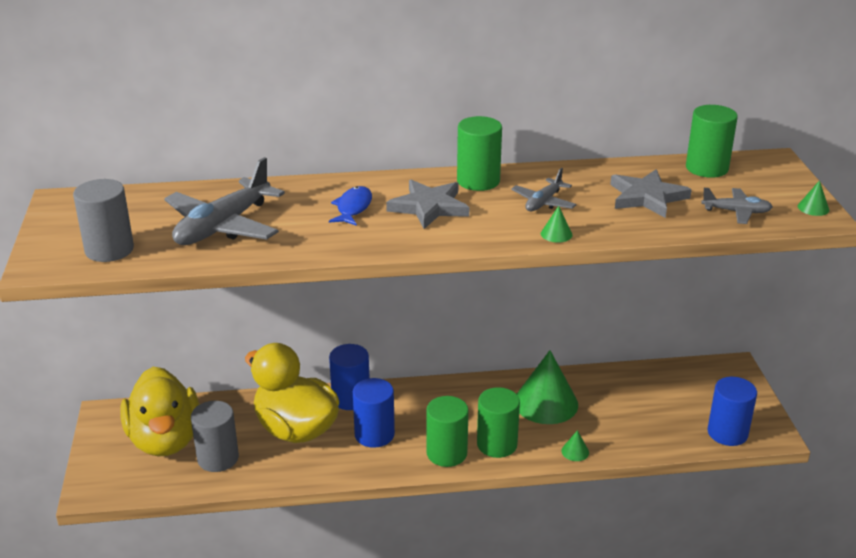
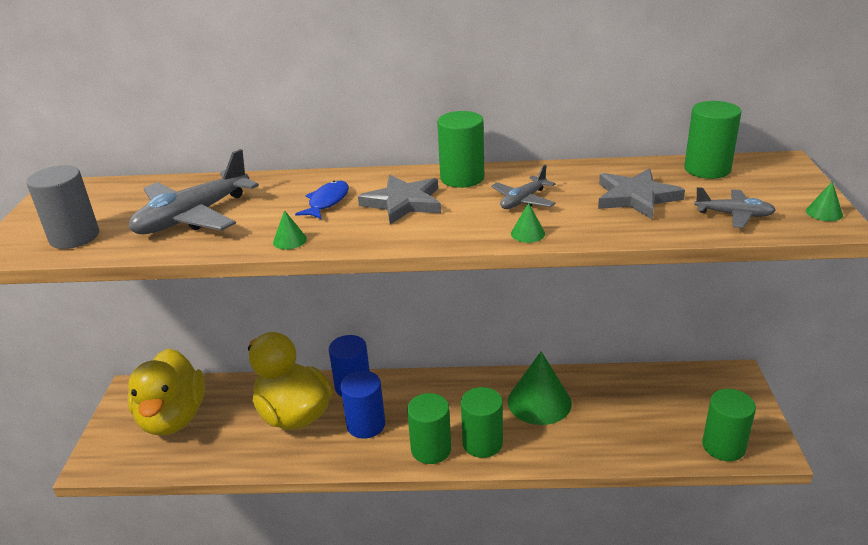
camera: 10 degrees right, 0 degrees up
grey cylinder [191,401,239,472] -> none
green cone [561,430,589,461] -> green cone moved to [273,210,307,250]
blue cylinder [708,377,757,446] -> green cylinder [702,389,756,461]

